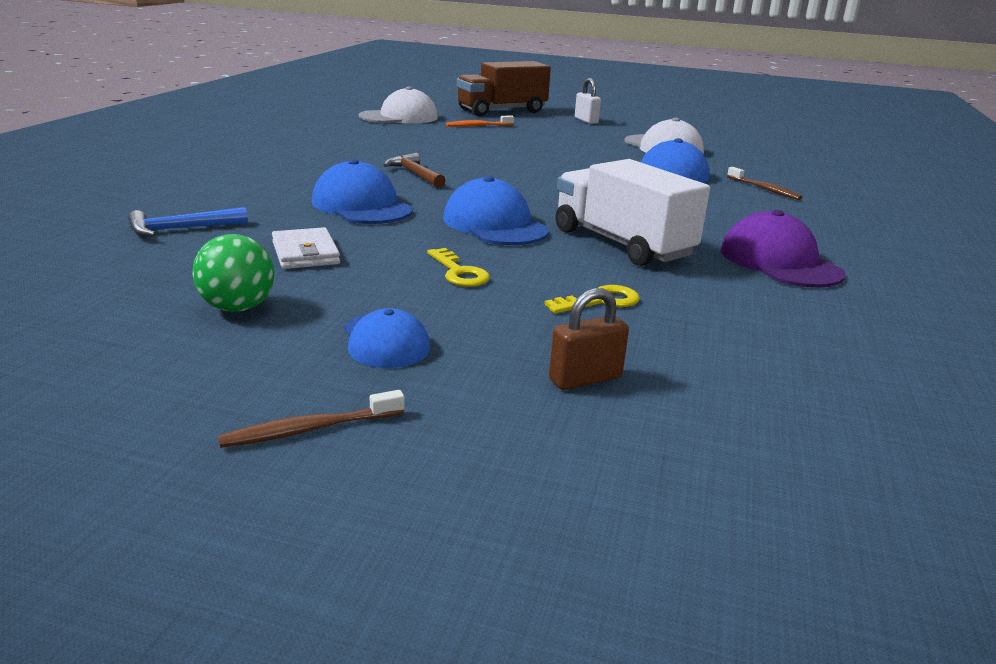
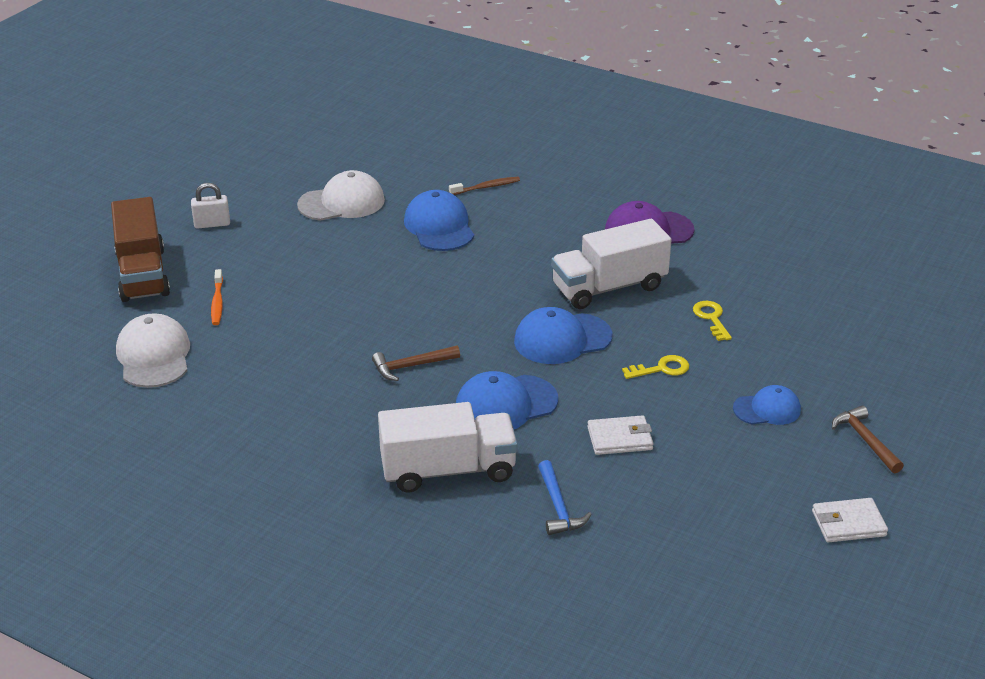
camera: 75 degrees left, 10 degrees up
green ball [192,234,274,312] -> none
brown toothbrush [218,390,404,448] -> brown hammer [832,405,904,473]
brown padlock [549,288,629,390] -> none
none -> white truck [378,402,518,492]
none -> white wallet [812,498,888,542]

